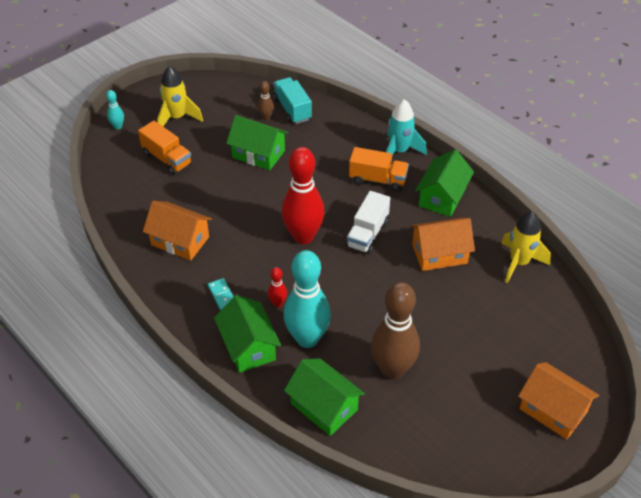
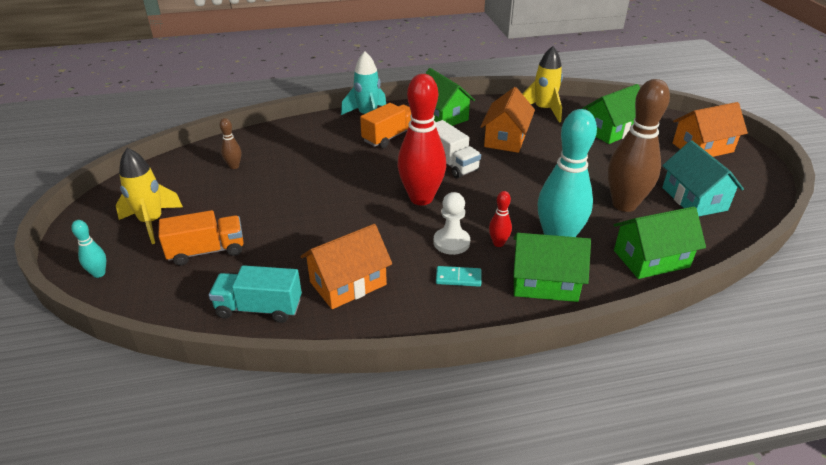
camera: 60 degrees left, 10 degrees down
green house [226,115,289,170] -> green house moved to [582,84,640,144]
turquoise truck [273,77,312,124] -> turquoise truck moved to [209,265,302,323]
none -> white pawn [434,192,470,255]
none -> turquoise house [662,140,744,216]

